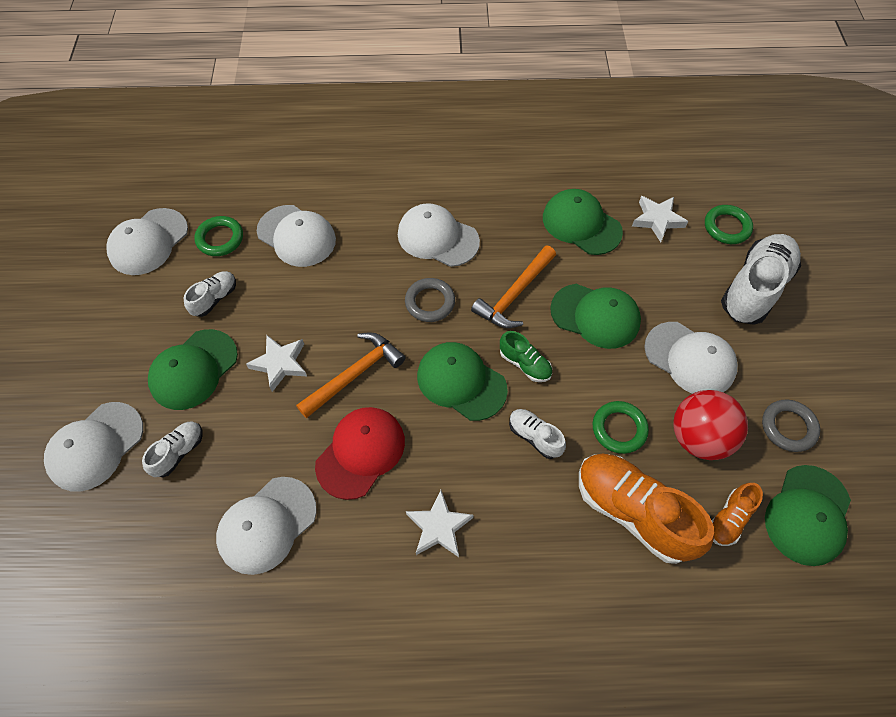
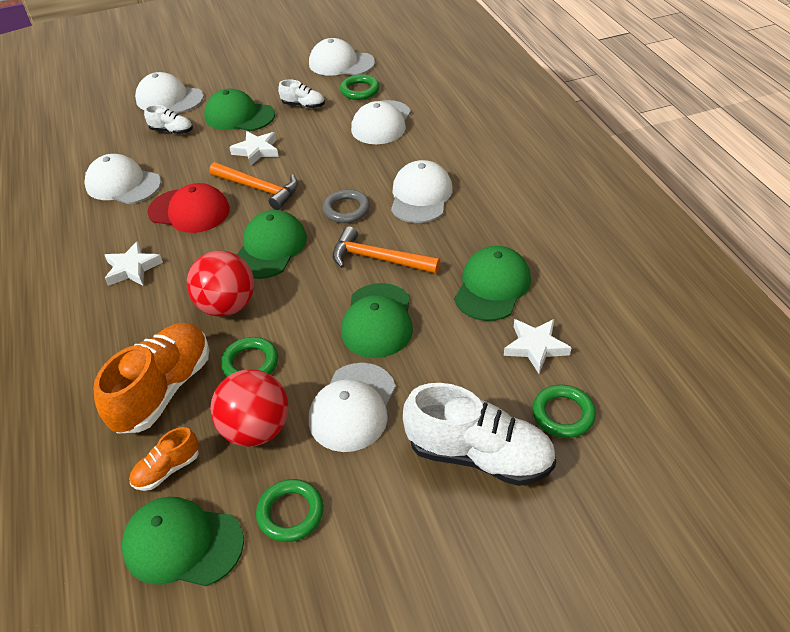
camera: 75 degrees right, 15 degrees down
green shoe [500,331,552,382] -> none
white shoe [509,409,566,459] -> red ball [187,251,254,317]
orange shoe [711,483,763,546] -> orange shoe turned 60 degrees counterclockwise [130,427,199,491]
grey ring [762,399,820,452] -> green ring [256,479,324,542]

